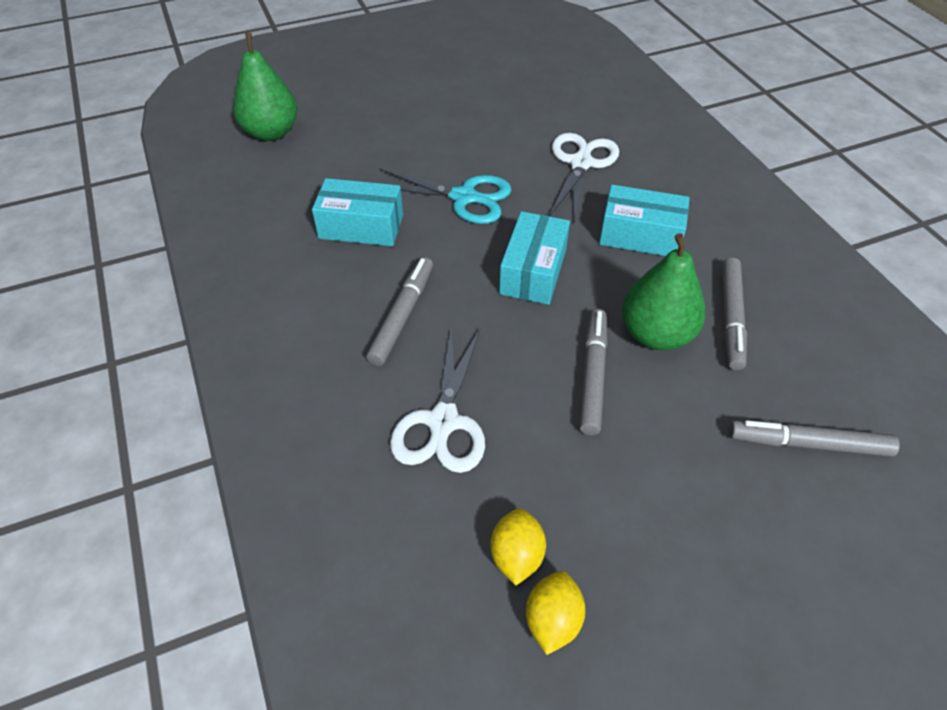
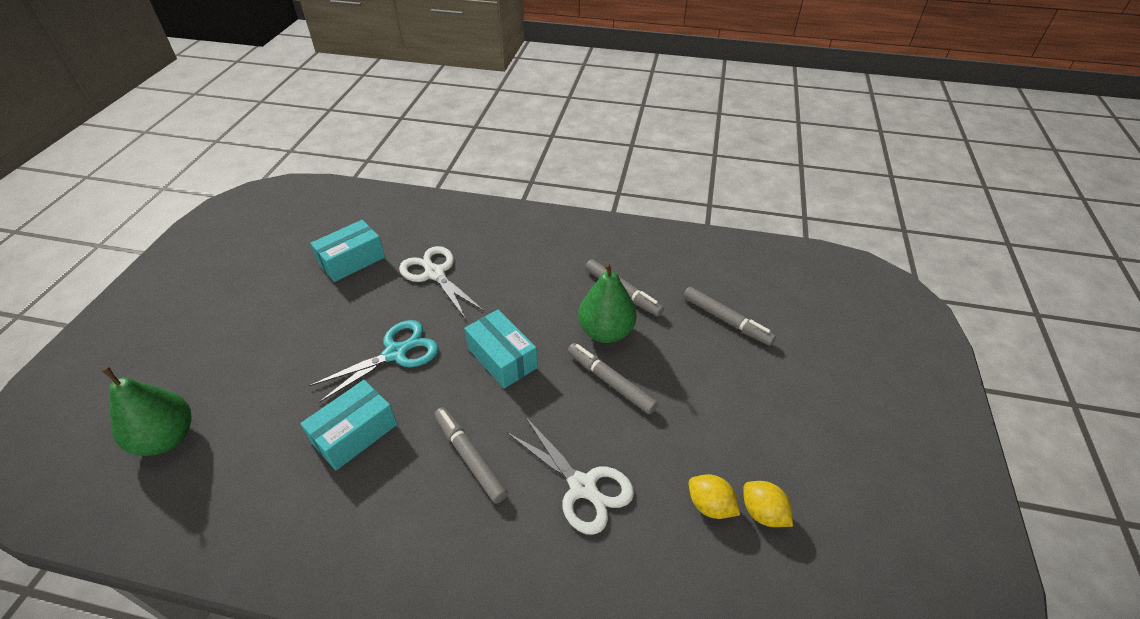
camera: 55 degrees left, 5 degrees down
turquoise box [599,185,690,256] -> turquoise box moved to [310,220,385,282]
grey marker [729,420,900,457] -> grey marker turned 90 degrees counterclockwise [683,287,776,346]

